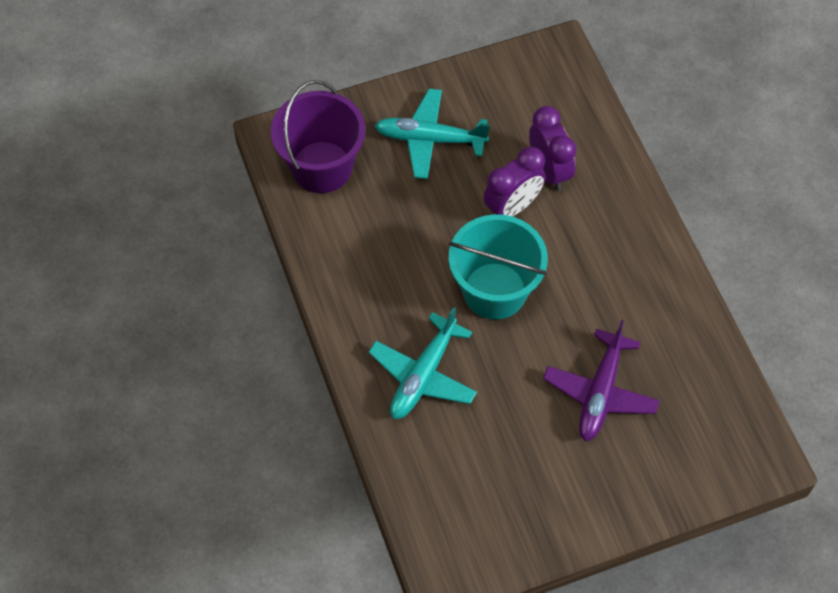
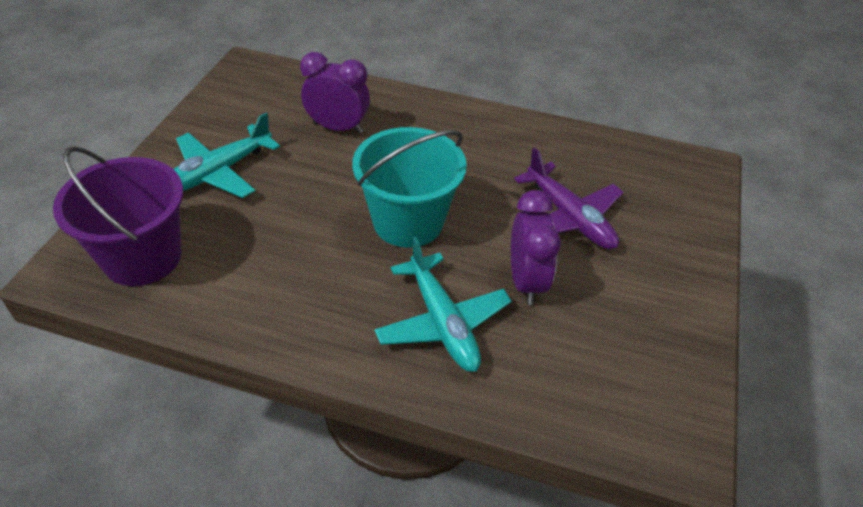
camera: 55 degrees left, 15 degrees down
purple clock [483,147,546,216] -> purple clock moved to [511,190,561,305]

